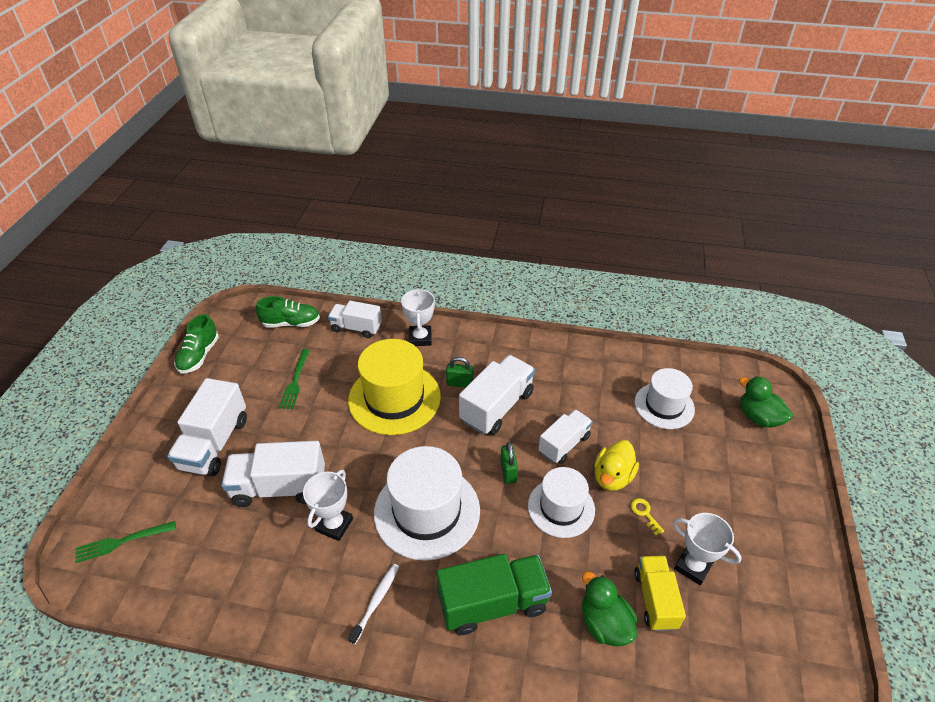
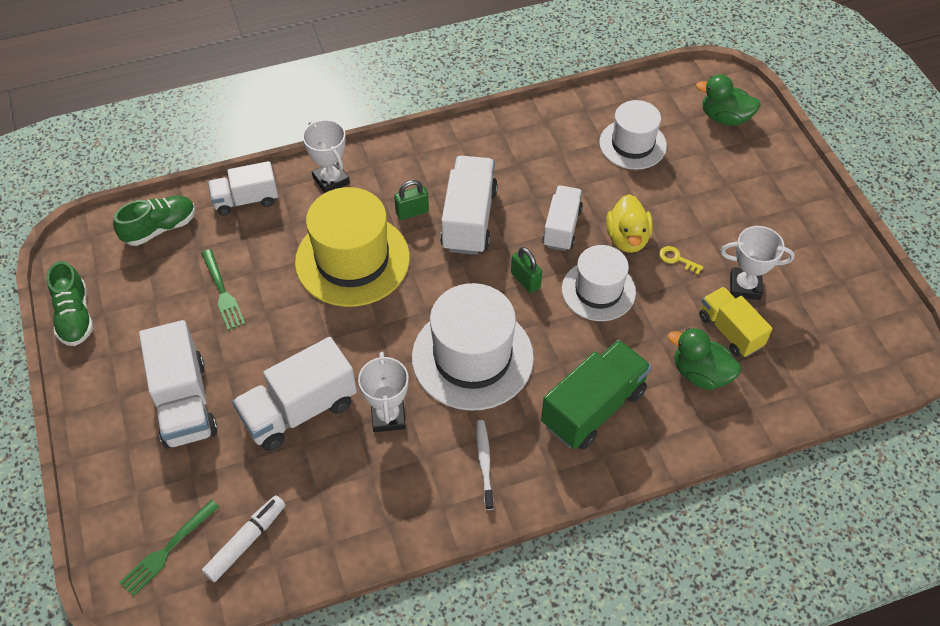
camera: 30 degrees left, 10 degrees up
none -> white marker [202,495,285,582]

